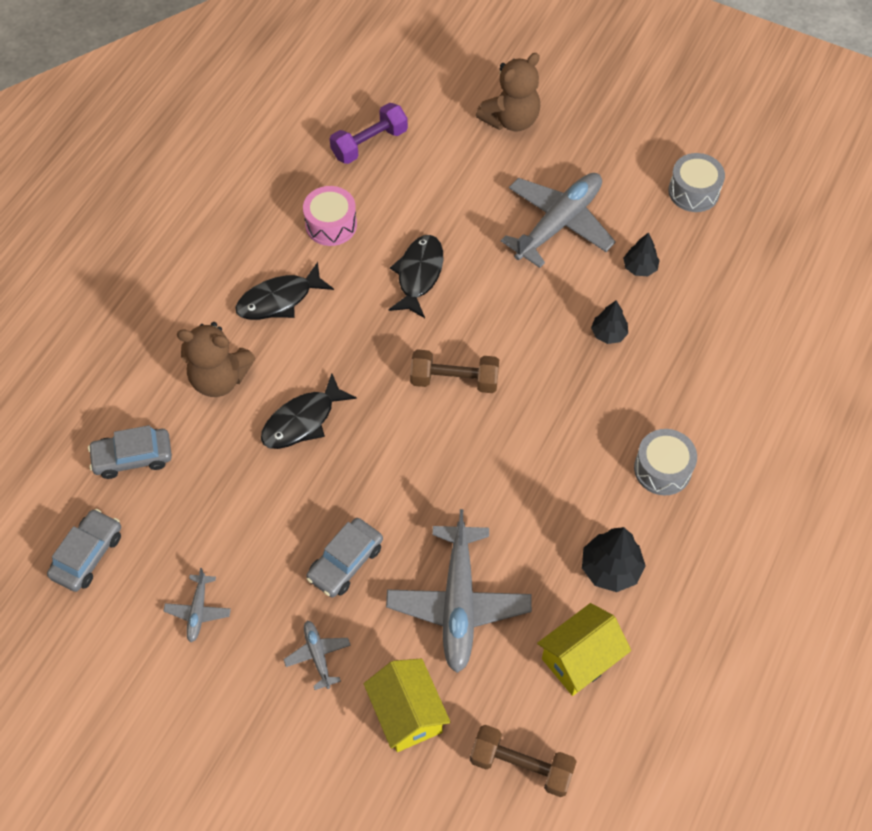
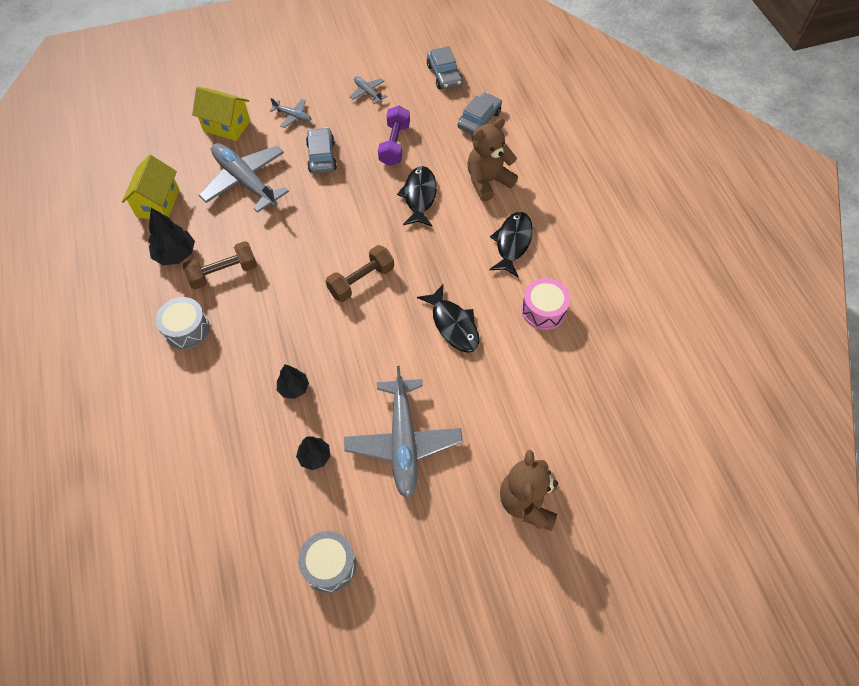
camera: 135 degrees right, 0 degrees up
purple dumbbell [330,103,408,164] -> purple dumbbell moved to [378,106,410,166]
brown dumbbell [470,725,577,797] -> brown dumbbell moved to [183,241,257,289]

